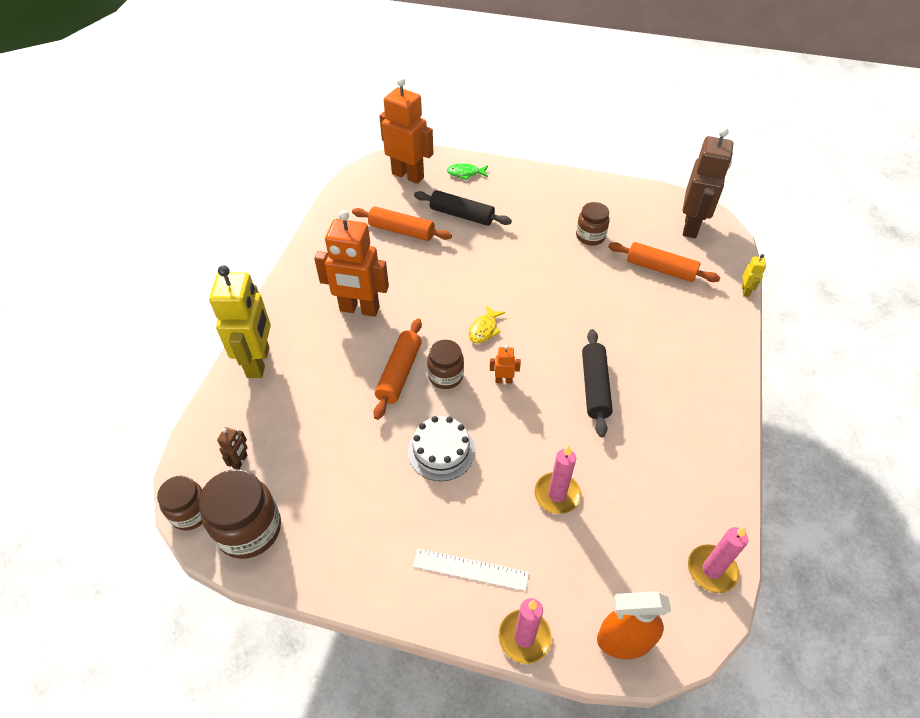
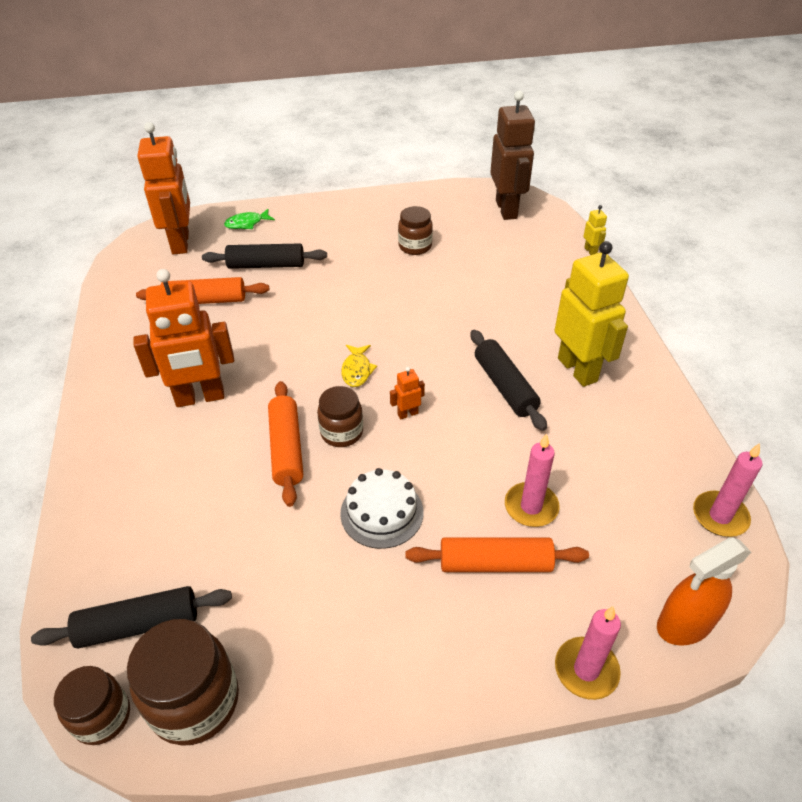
camera: 25 degrees left, 5 degrees down
yellow robot [209,265,271,378] -> yellow robot moved to [555,241,629,387]
brown robot [217,427,248,469] -> black rolling pin [31,586,232,648]
orange robot [379,77,434,184] -> orange robot turned 75 degrees clockwise [137,122,190,255]
white ruler [413,549,529,591] -> none
orange rolling pin [608,242,721,282] -> orange rolling pin moved to [406,537,589,572]

